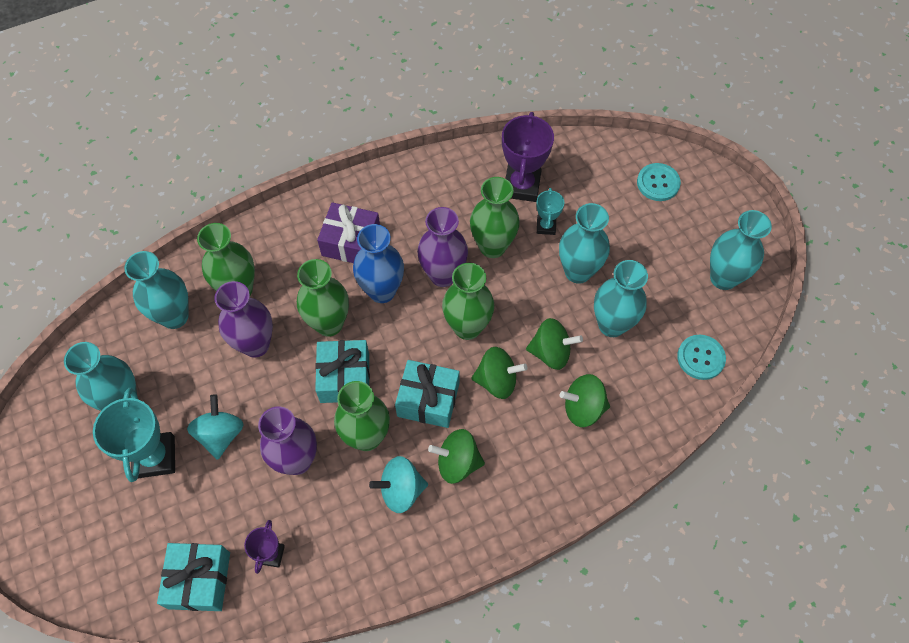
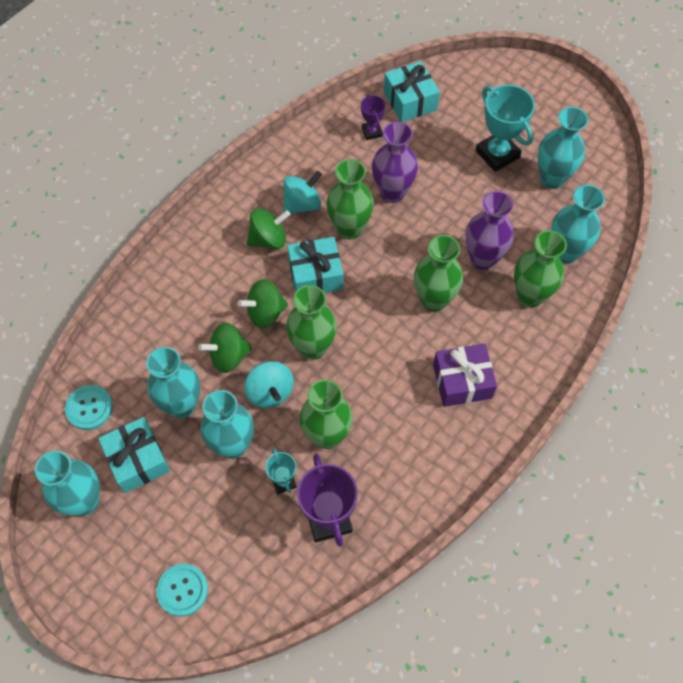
camera: 155 degrees right, 0 degrees up
turquoise spinning top [187,394,244,460] -> turquoise spinning top moved to [244,361,294,408]
turquoise gift [315,340,370,403] -> turquoise gift moved to [98,417,170,493]
blue vase [353,224,404,303] -> none
purple vase [417,207,468,287] -> none
green spinning top [560,374,610,427] -> none

